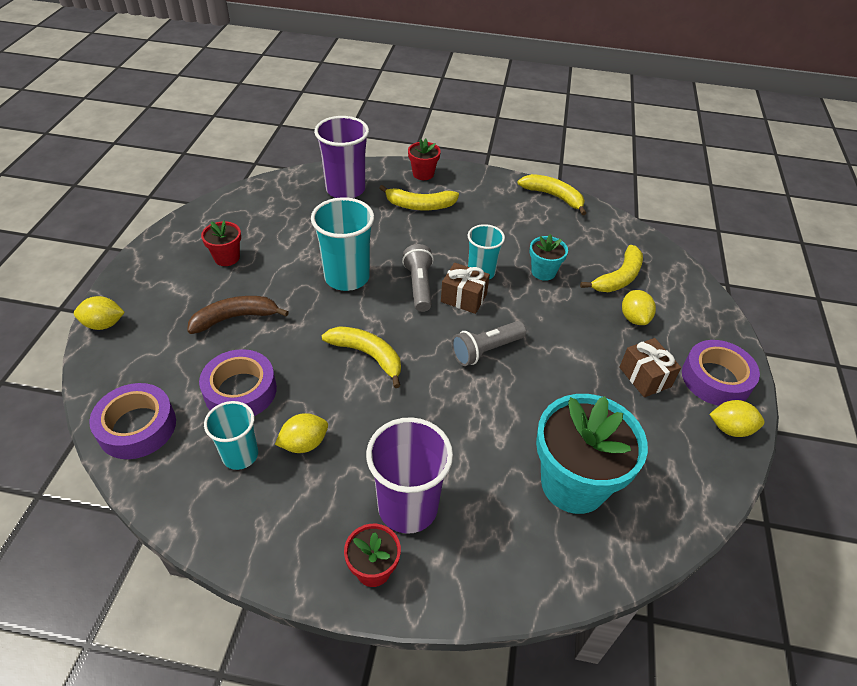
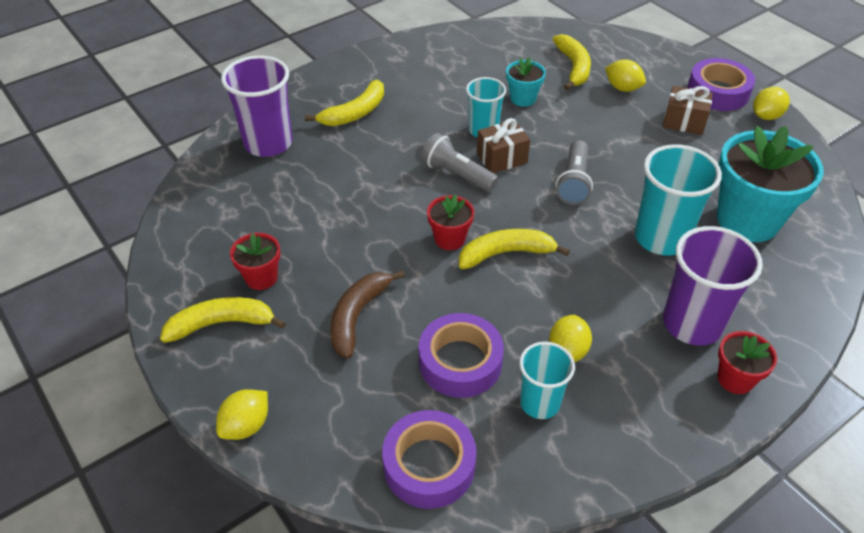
camera: 45 degrees left, 0 degrees up
turquoise cup [311,197,374,291] -> turquoise cup moved to [635,144,722,256]
red flower pot [408,139,441,180] -> red flower pot moved to [427,194,474,250]
yellow banana [517,174,586,215] -> yellow banana moved to [160,297,286,343]

